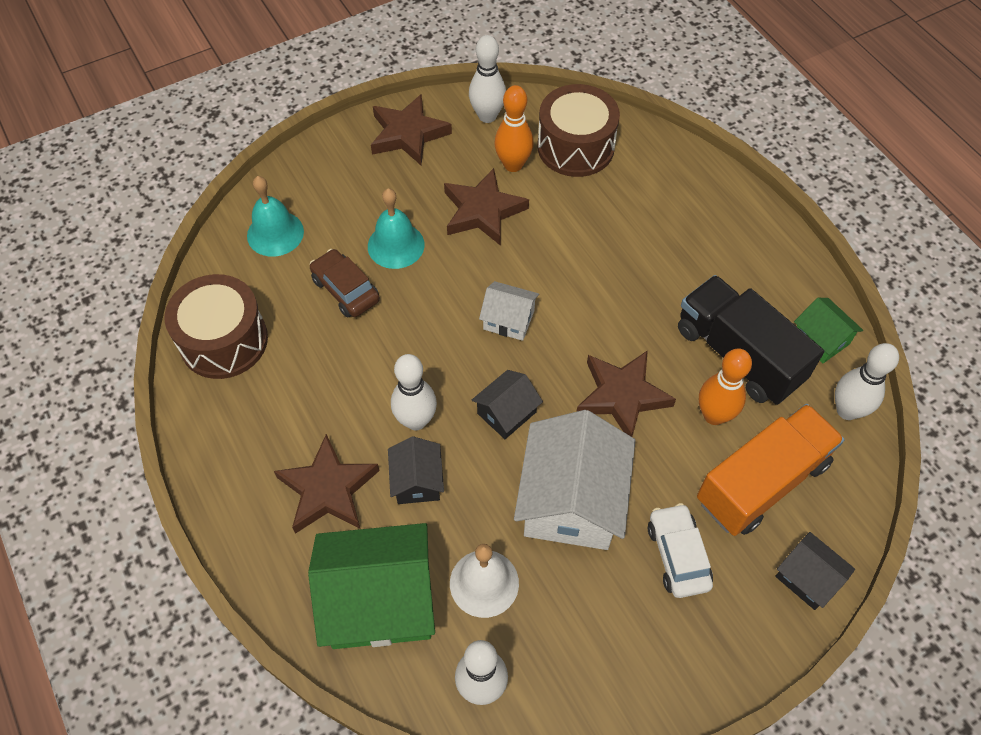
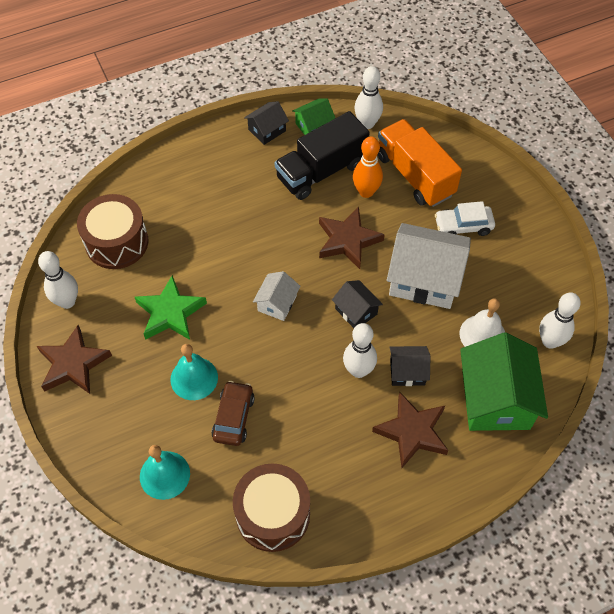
camera: 85 degrees left, 0 degrees up
brown car [310,249,380,318] -> brown car turned 135 degrees clockwise [211,381,255,446]
brown star [444,168,529,246] -> green star [135,275,207,340]
orange bowling pin [494,85,533,172] -> none
black house [775,532,855,610] -> black house moved to [244,101,289,145]

